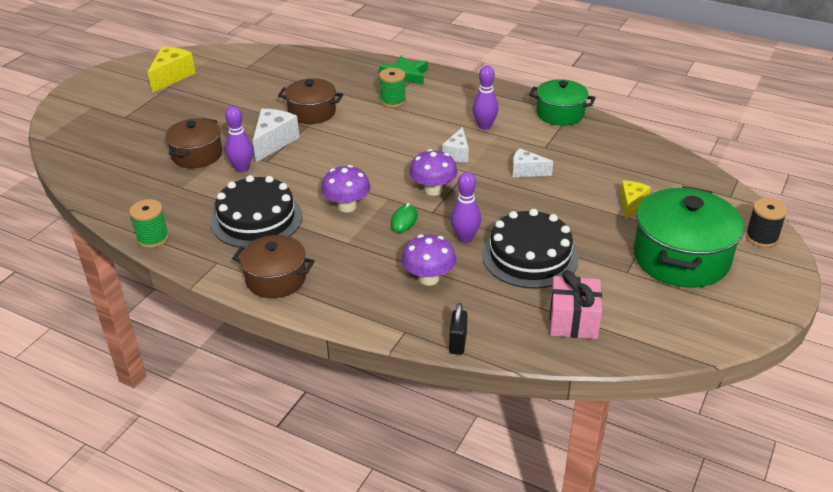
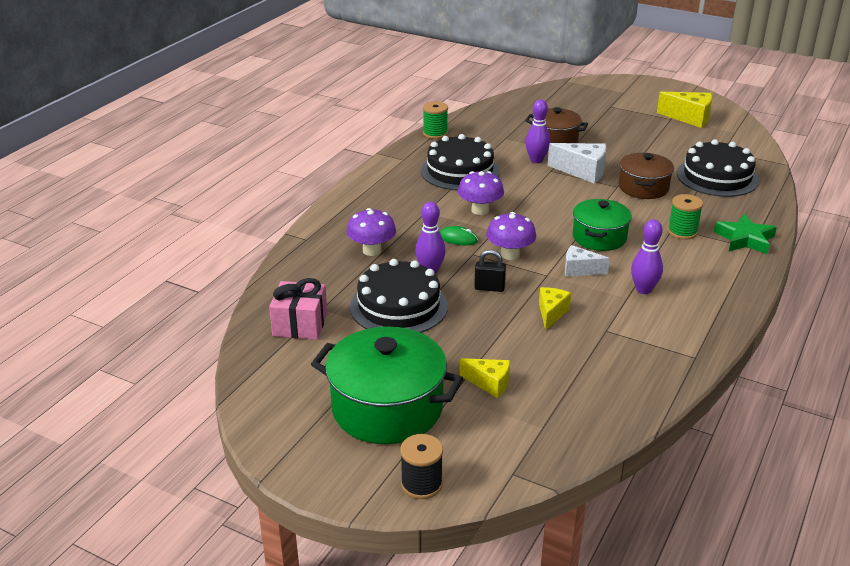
camera: 90 degrees right, 5 degrees down
brown pot [232,235,315,298] -> none
black padlock [449,303,467,355] -> black padlock moved to [474,250,506,292]
white cheese [512,148,553,177] -> yellow cheese [539,287,571,331]
green pot [529,79,595,126] -> green pot moved to [573,199,632,251]
none -> black cake [677,139,759,197]

